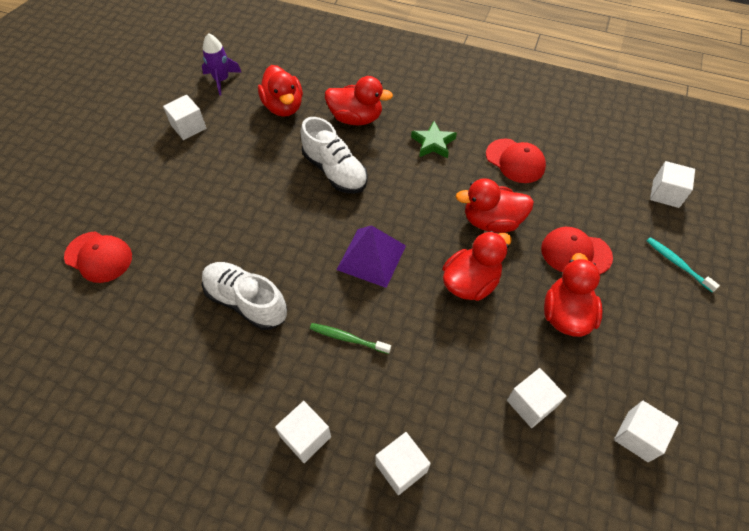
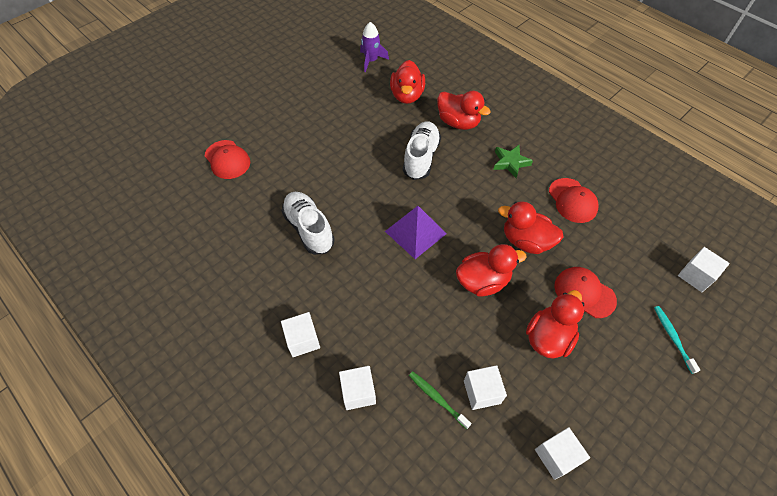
camera: 25 degrees right, 0 degrees up
white cube [163,95,206,140] -> none
white shoe [300,117,368,194] -> white shoe turned 150 degrees counterclockwise [403,121,441,180]
green toothbrush [310,323,391,354] -> green toothbrush moved to [409,371,472,429]

